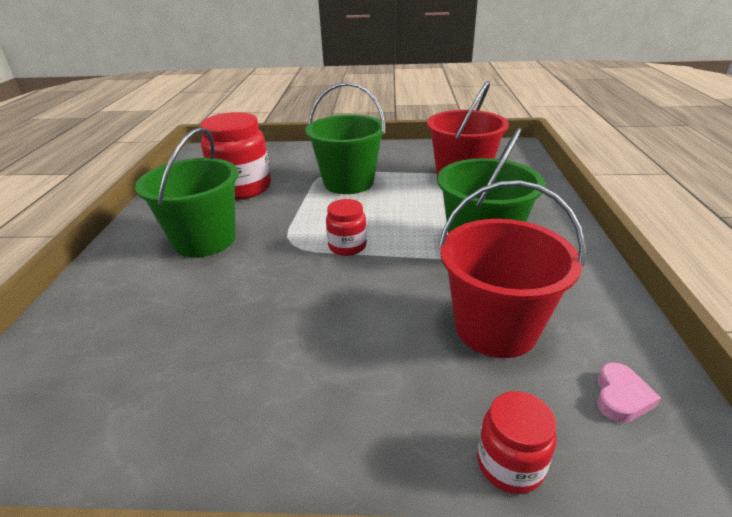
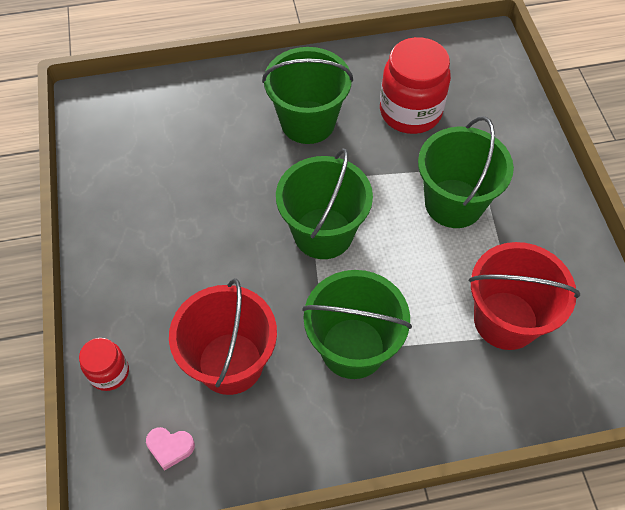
camera: 75 degrees right, 25 degrees up
red jar [326,199,367,256] -> green bucket [276,149,373,259]

